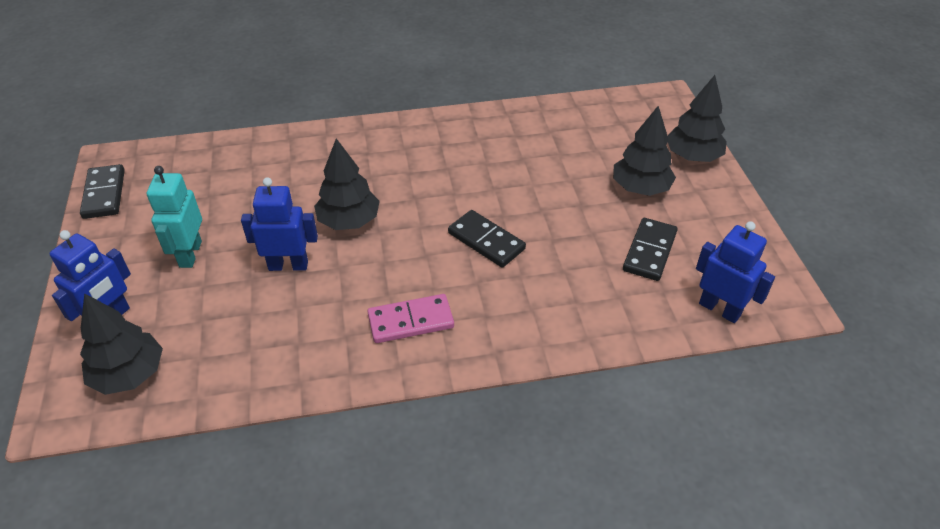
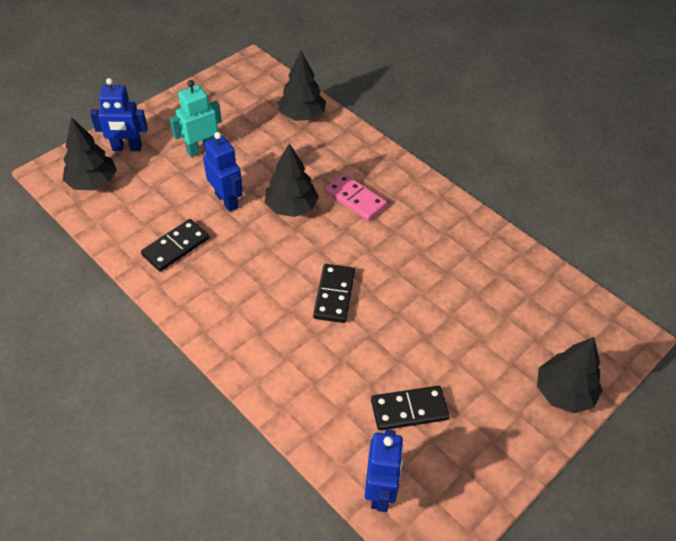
camera: 55 degrees right, 5 degrees up
black domino [80,164,125,219] -> black domino moved to [141,219,209,272]
pink domino [367,294,454,343] -> pink domino moved to [325,173,387,221]
black tree [613,106,676,196] -> black tree moved to [278,51,326,121]

